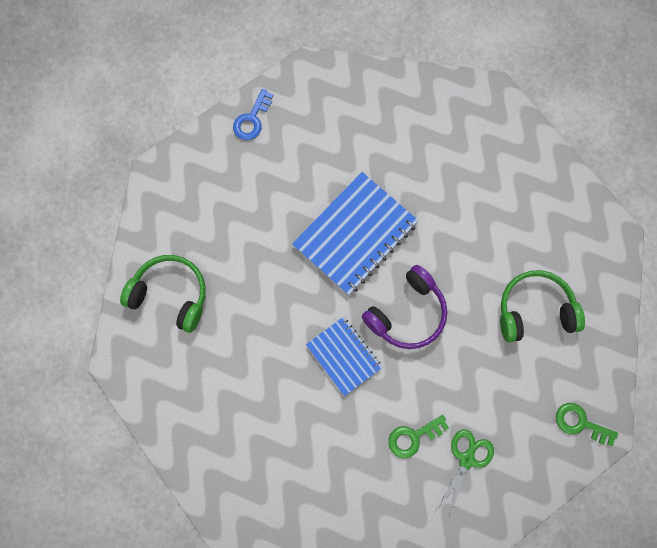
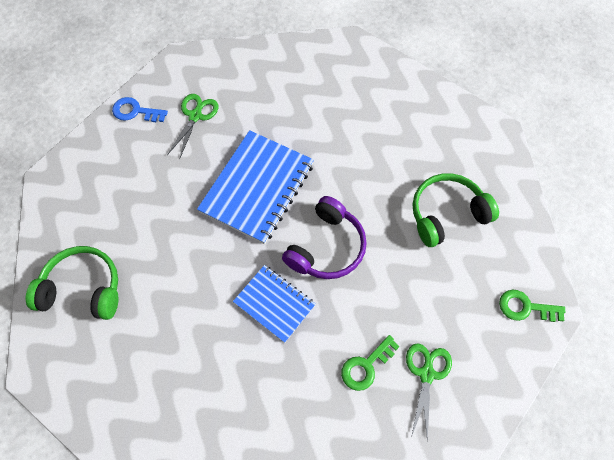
camera: 15 degrees left, 10 degrees down
blue key [233,89,274,140] -> blue key turned 90 degrees clockwise [112,97,168,122]
none -> green scissors [167,94,218,160]

